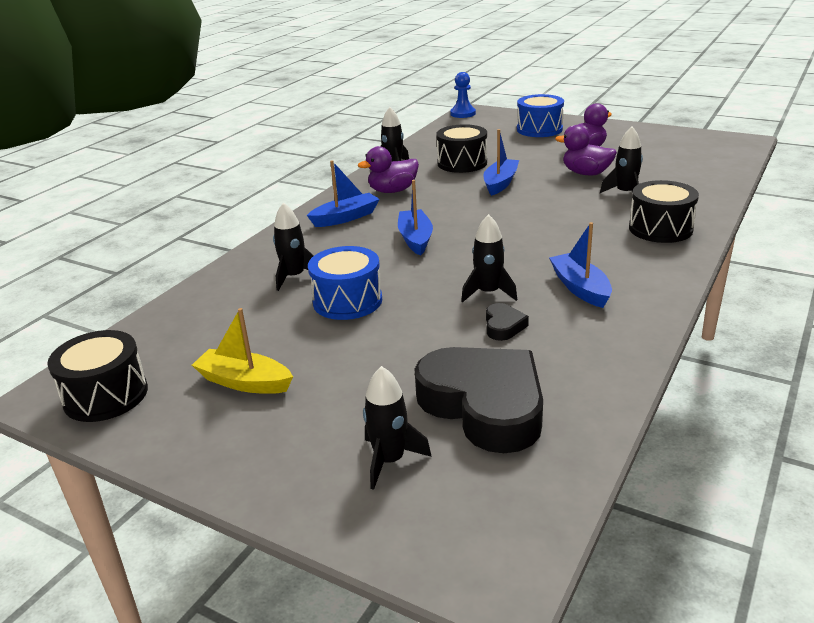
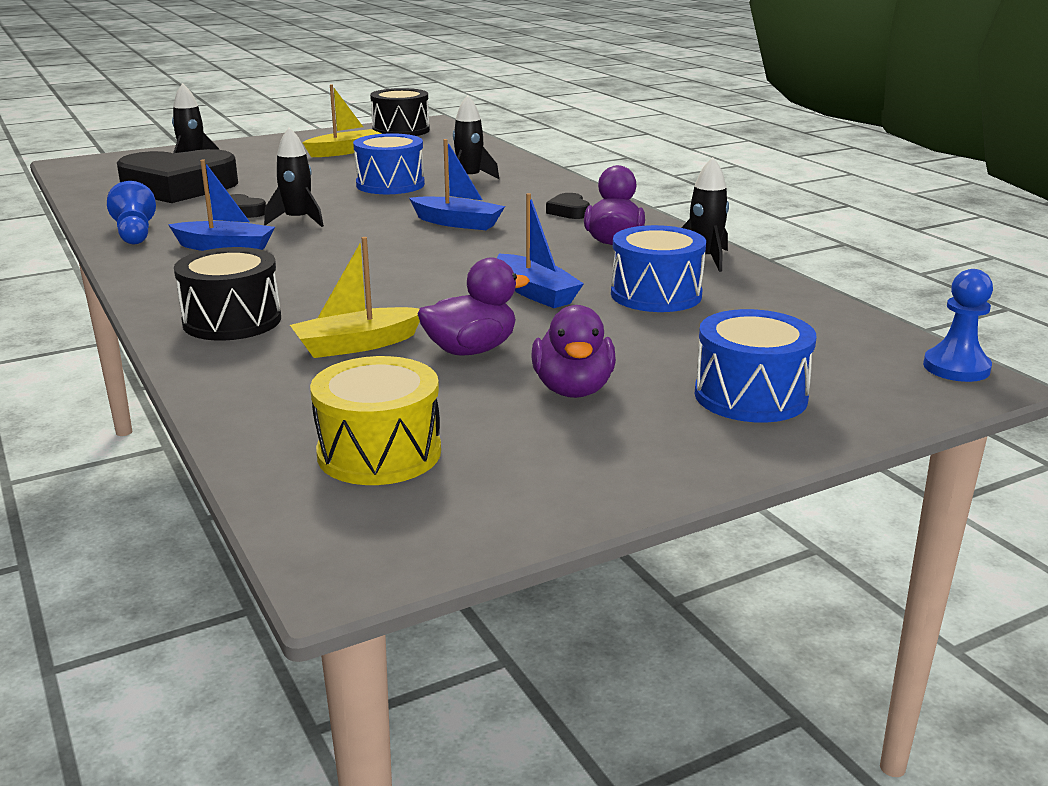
camera: 120 degrees right, 5 degrees down
blue boat [307,160,380,227] -> black heart [546,193,590,219]
black drum [436,124,487,173] -> blue drum [611,225,706,312]
black rocket [600,126,643,193] -> yellow boat [290,237,420,358]
none -> blue pawn [107,181,156,244]
none -> yellow drum [310,356,441,485]

